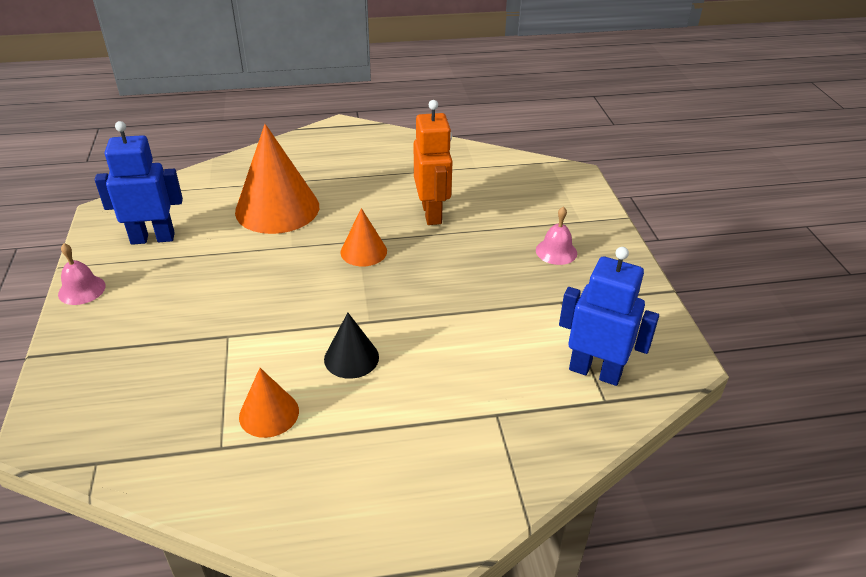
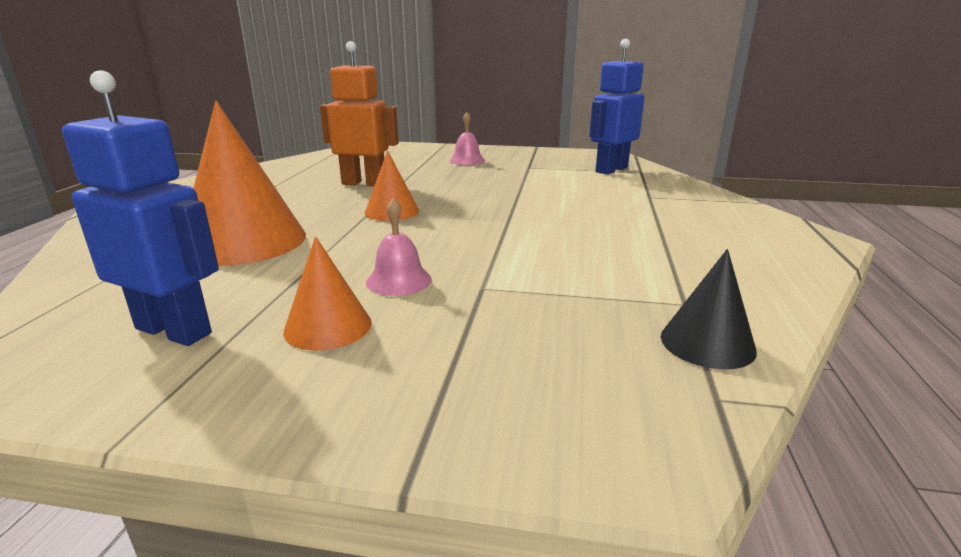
camera: 70 degrees left, 15 degrees down
pink bell [58,243,106,305] -> pink bell moved to [366,198,432,296]
blue robot [95,121,183,245] -> blue robot turned 105 degrees clockwise [62,70,219,346]
orange cone [239,368,299,438] -> orange cone moved to [283,236,372,351]
black cone [324,313,379,379] -> black cone moved to [661,249,757,369]

